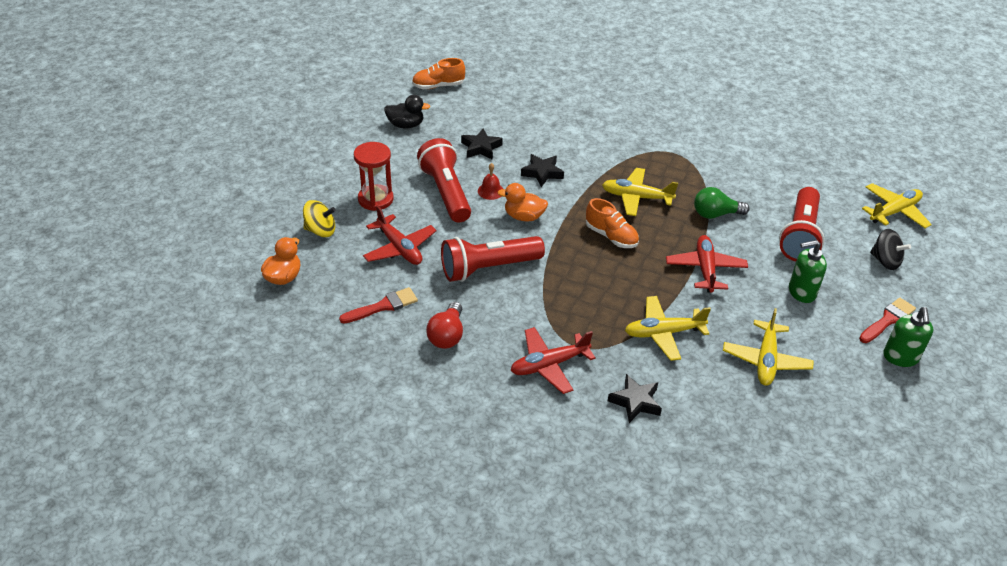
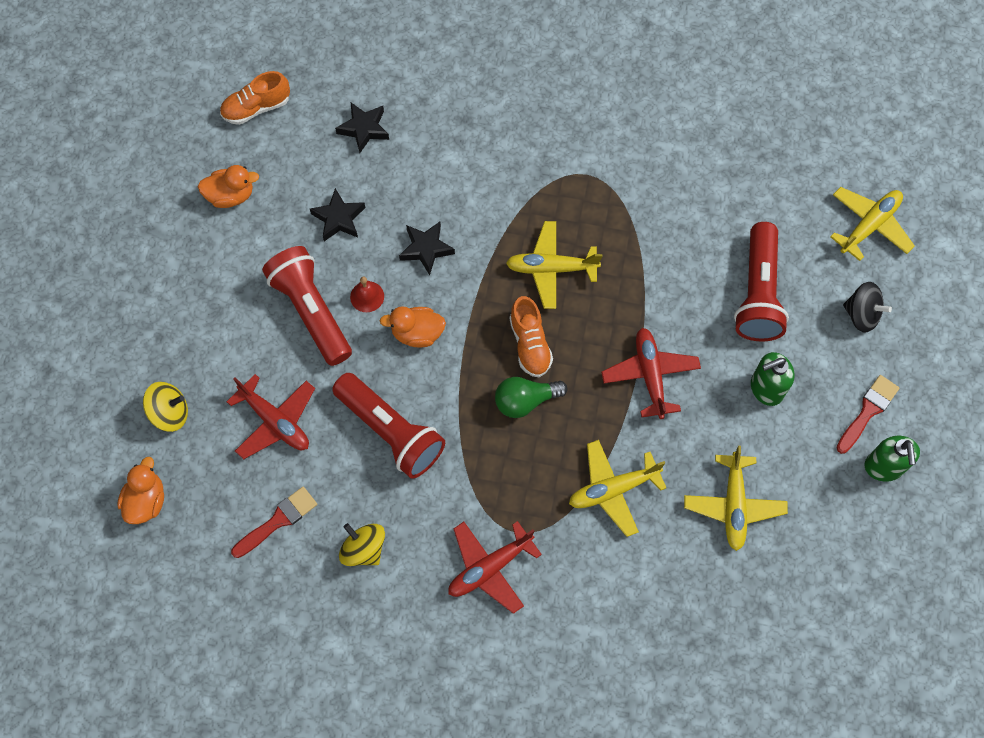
camera: 10 degrees left, 25 degrees up
red hourglass [354,142,393,211] -> none
black duck [384,95,430,128] -> orange duck [198,165,259,208]
red light bulb [426,302,463,349] -> yellow spinning top [339,523,385,566]
red flashlight [441,236,545,282] -> red flashlight turned 105 degrees counterclockwise [332,373,445,479]
orange shoe [586,198,639,248] -> orange shoe turned 45 degrees clockwise [510,296,553,377]
black star [608,374,662,423] -> black star moved to [335,103,389,153]
green light bulb [694,187,750,219] -> green light bulb moved to [495,377,567,418]

